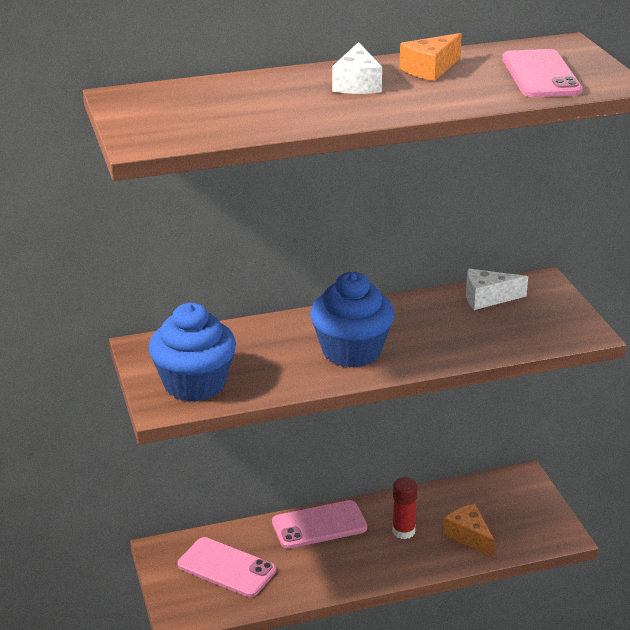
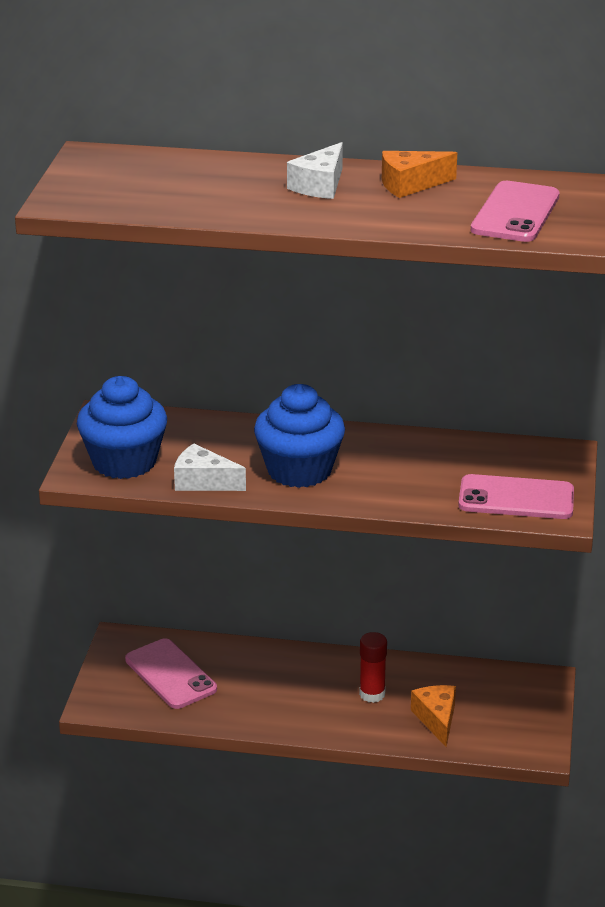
camera: 25 degrees right, 0 degrees up
pink phone [272,500,367,549] -> pink phone moved to [458,474,574,519]
white cheese [466,269,528,310] -> white cheese moved to [174,444,246,491]

